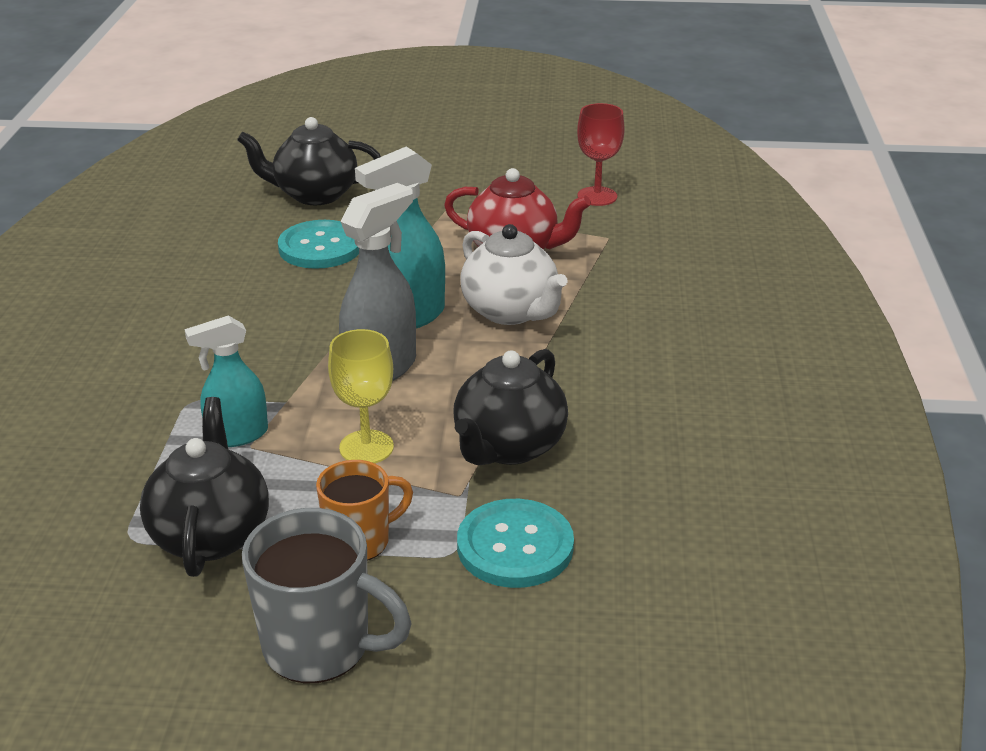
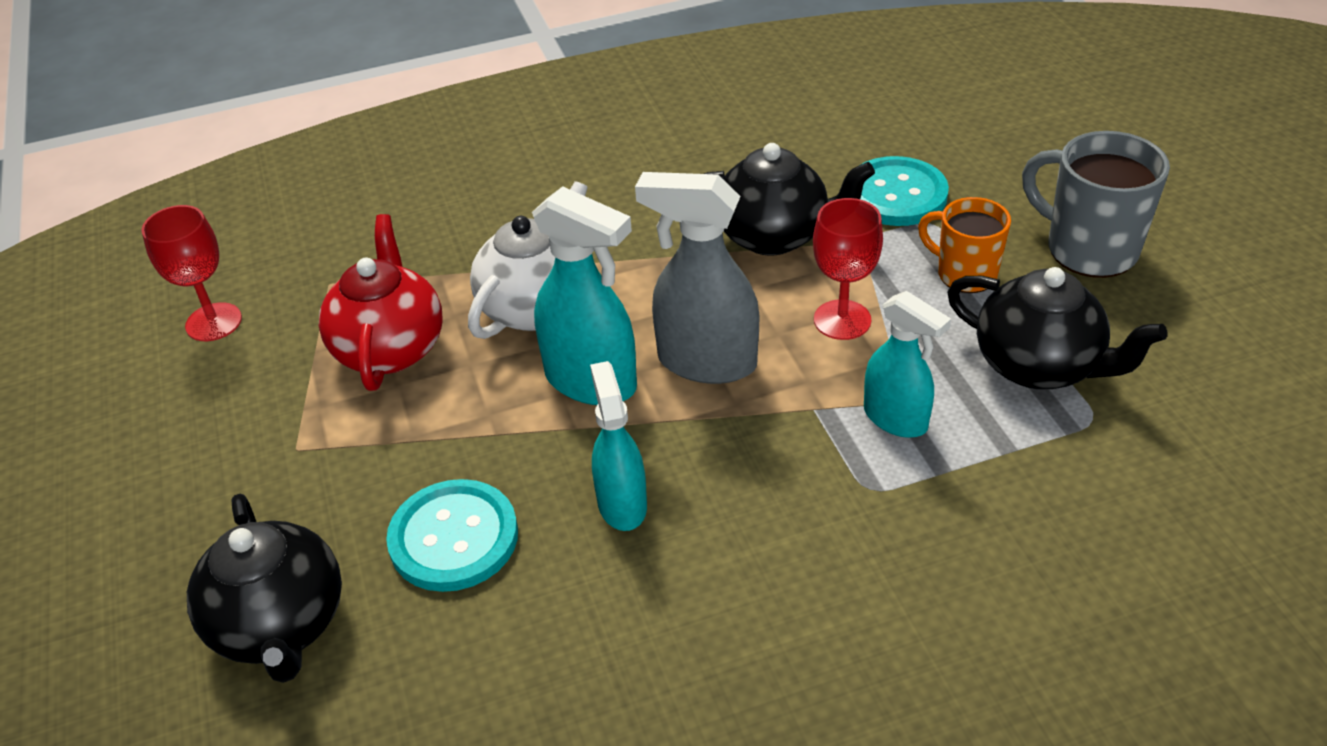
camera: 110 degrees left, 10 degrees up
black teapot [140,397,269,577] -> black teapot turned 120 degrees counterclockwise [947,267,1167,389]
grey mug [242,508,412,684] -> grey mug turned 45 degrees counterclockwise [1022,131,1170,278]
yellow goblet [328,329,394,463] -> red goblet [813,198,883,340]
none -> turquoise spray bottle [590,361,647,531]

